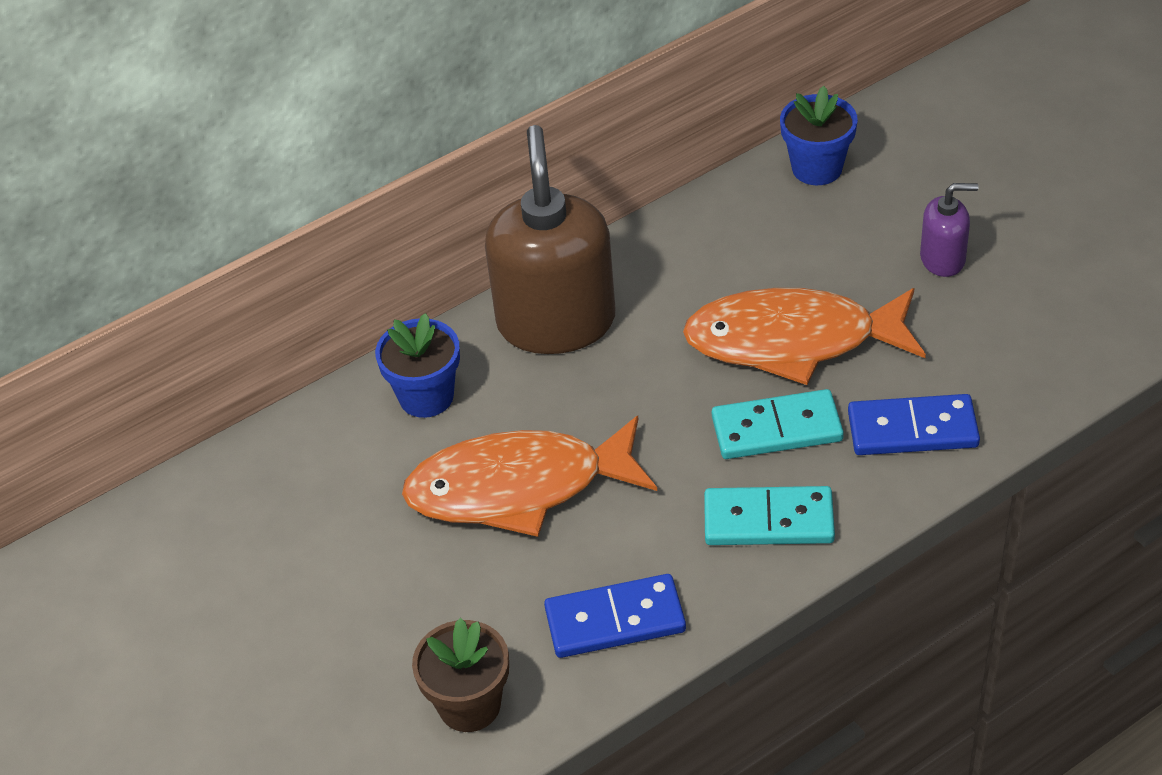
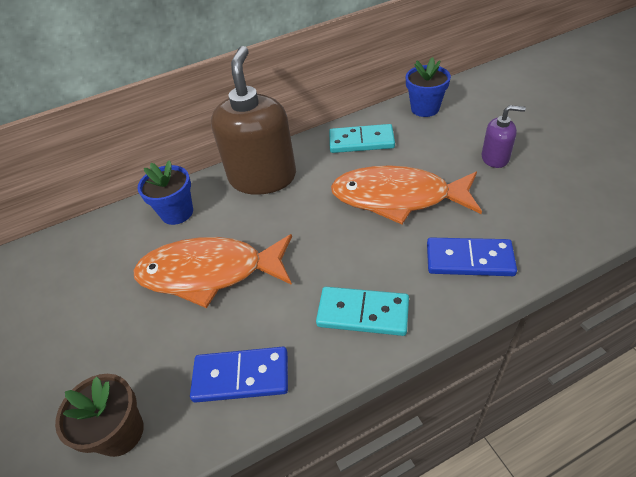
camera: 10 degrees right, 0 degrees up
turquoise domino [712,389,844,459] -> turquoise domino moved to [329,124,395,153]

